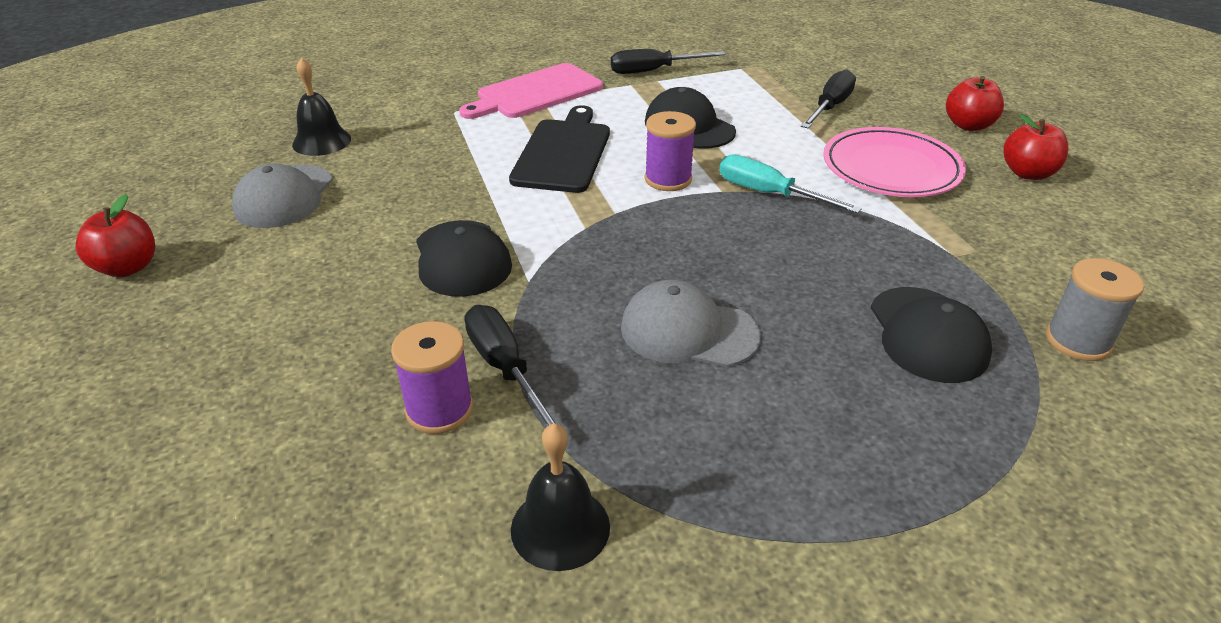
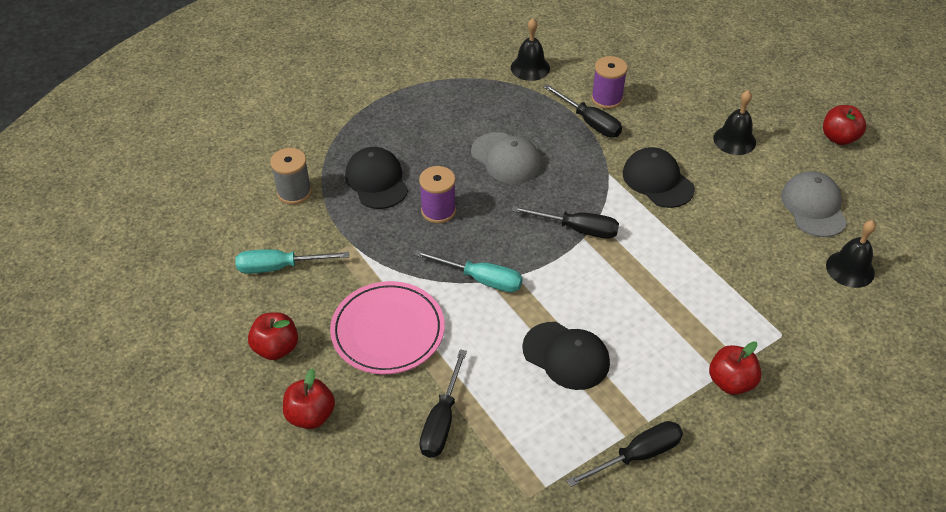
camera: 165 degrees right, 10 degrees up
pink cutting board [459,63,603,119] -> red apple [709,341,761,395]
black cutting board [509,105,610,193] -> none
grey cap [621,280,761,367] -> grey cap turned 45 degrees clockwise [471,132,542,184]
purple spool [645,111,696,191] -> purple spool moved to [419,166,456,223]
none -> turquoise screwdriver [235,249,349,274]
none -> black screwdriver [511,206,619,239]
none -> black bell [713,90,756,155]

